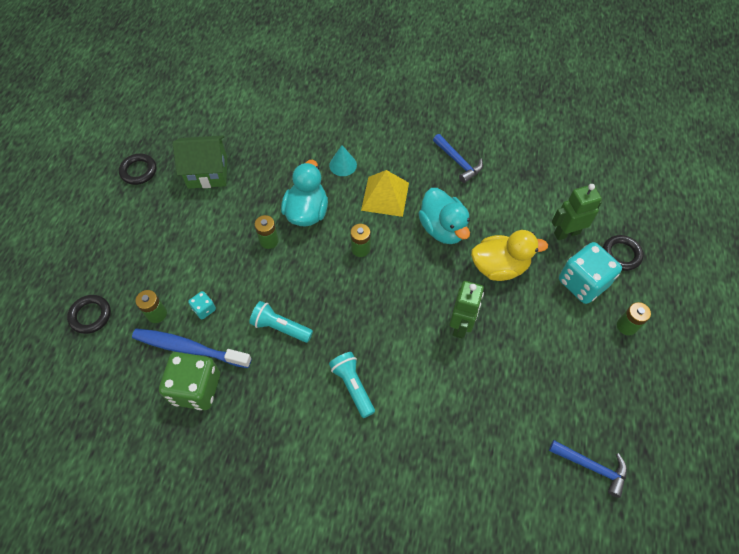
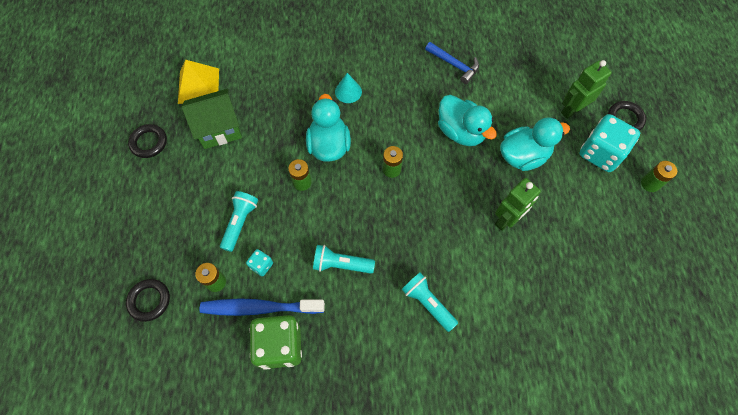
camera: 15 degrees left, 5 degrees up
yellow pyramid [361,170,409,217] -> yellow pyramid moved to [178,60,219,104]
green robot [449,281,484,338] -> green robot turned 45 degrees clockwise [495,178,541,231]
yellow duck [471,230,548,281] -> turquoise duck [500,117,570,171]
blue hammer [549,440,627,498] -> none
none -> turquoise flashlight [220,191,258,252]

